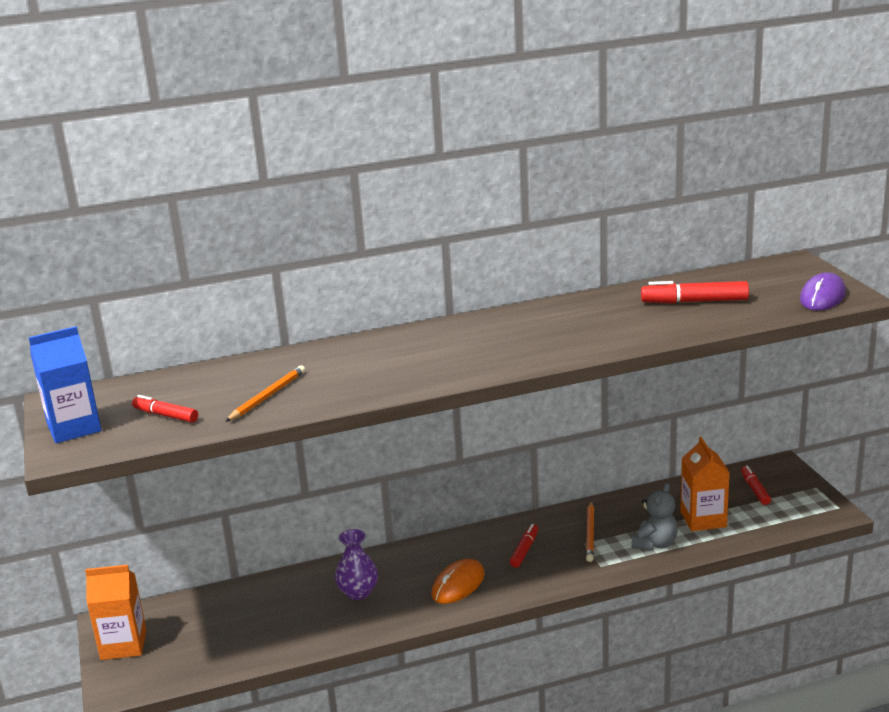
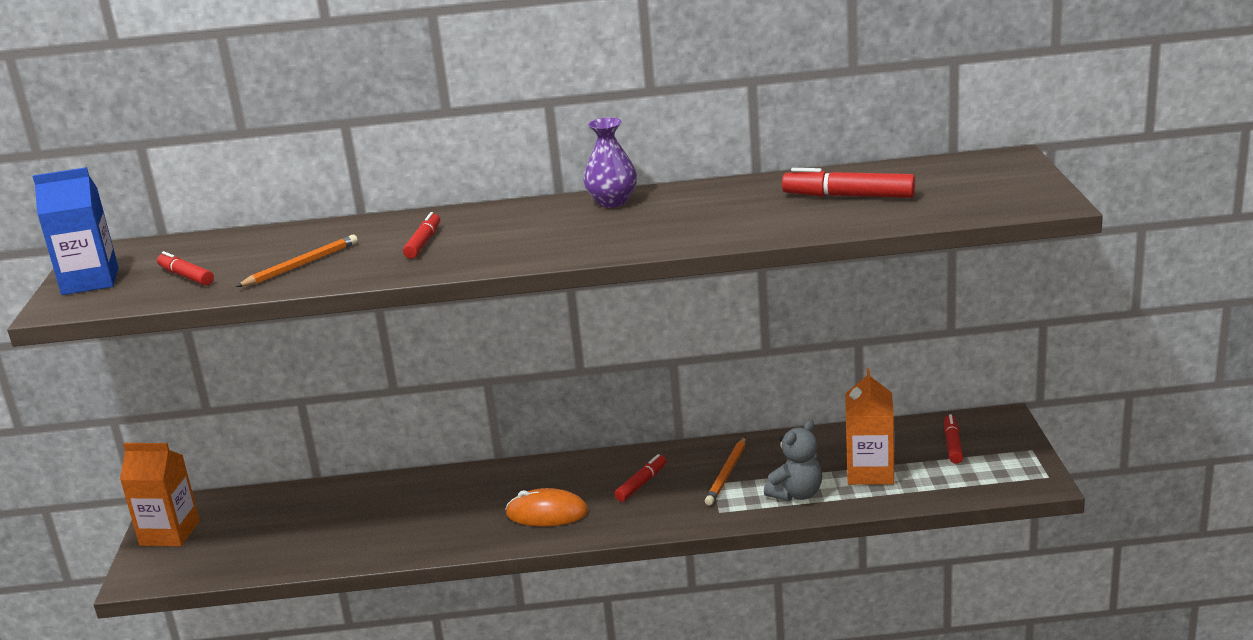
camera: 15 degrees right, 0 degrees up
purple vase [335,529,378,600] -> purple vase moved to [583,118,637,208]
orange mouse [431,559,485,604] -> orange mouse turned 45 degrees clockwise [505,488,588,526]
purple mouse [800,272,846,310] -> none
none -> red marker [403,212,440,259]

